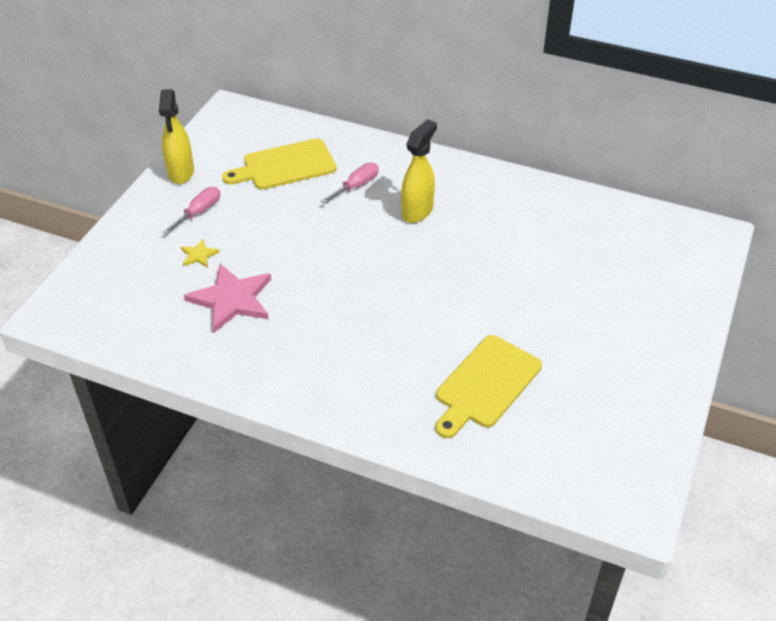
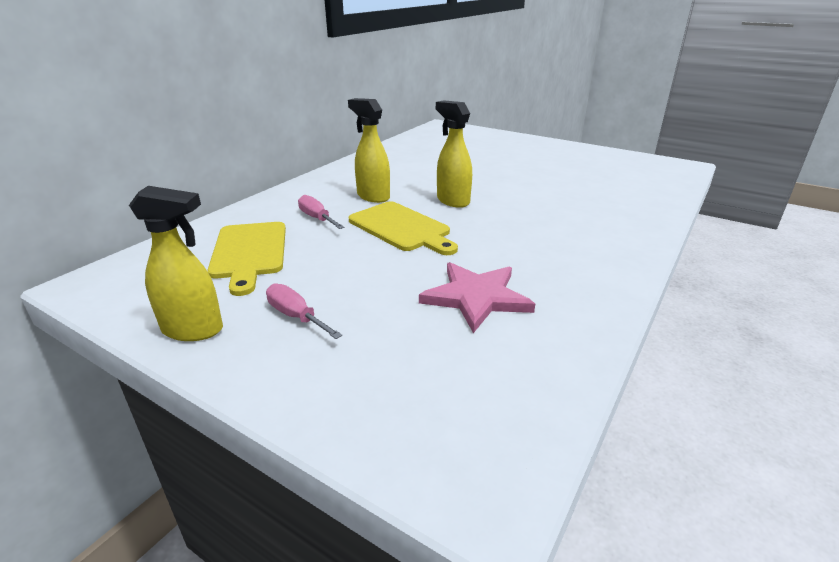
camera: 80 degrees left, 15 degrees down
yellow star [181,239,220,268] -> none
yellow cutting board [436,335,542,438] -> yellow cutting board moved to [349,201,458,255]
none -> yellow spray bottle [436,100,472,208]

